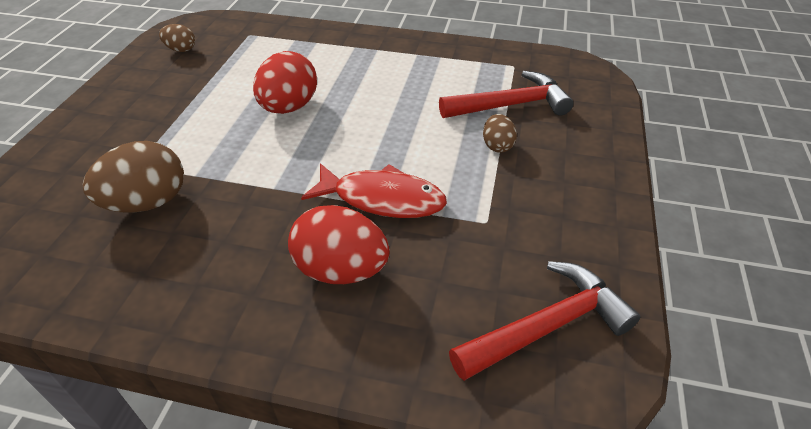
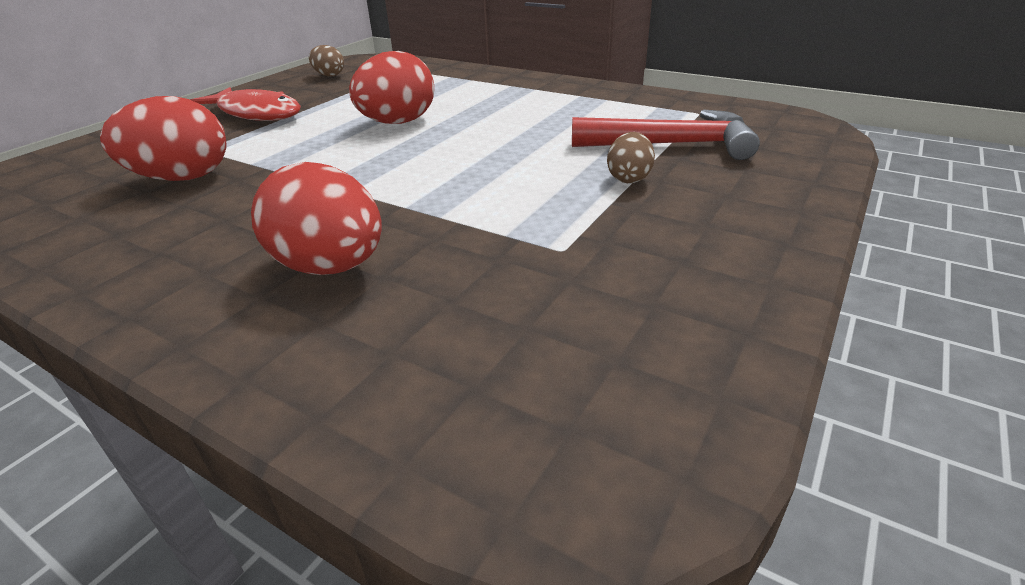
camera: 20 degrees right, 10 degrees down
brown egg [83,141,184,213] -> red egg [100,96,227,181]
red fish [301,163,447,218] -> red fish moved to [190,87,301,121]
red hammer [449,261,640,381] -> none

